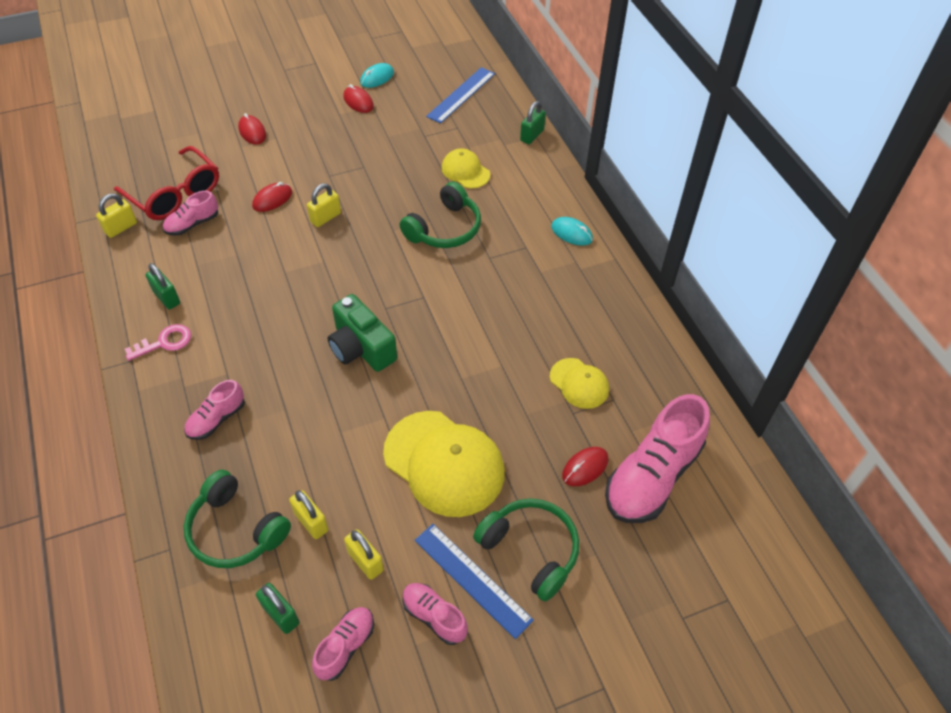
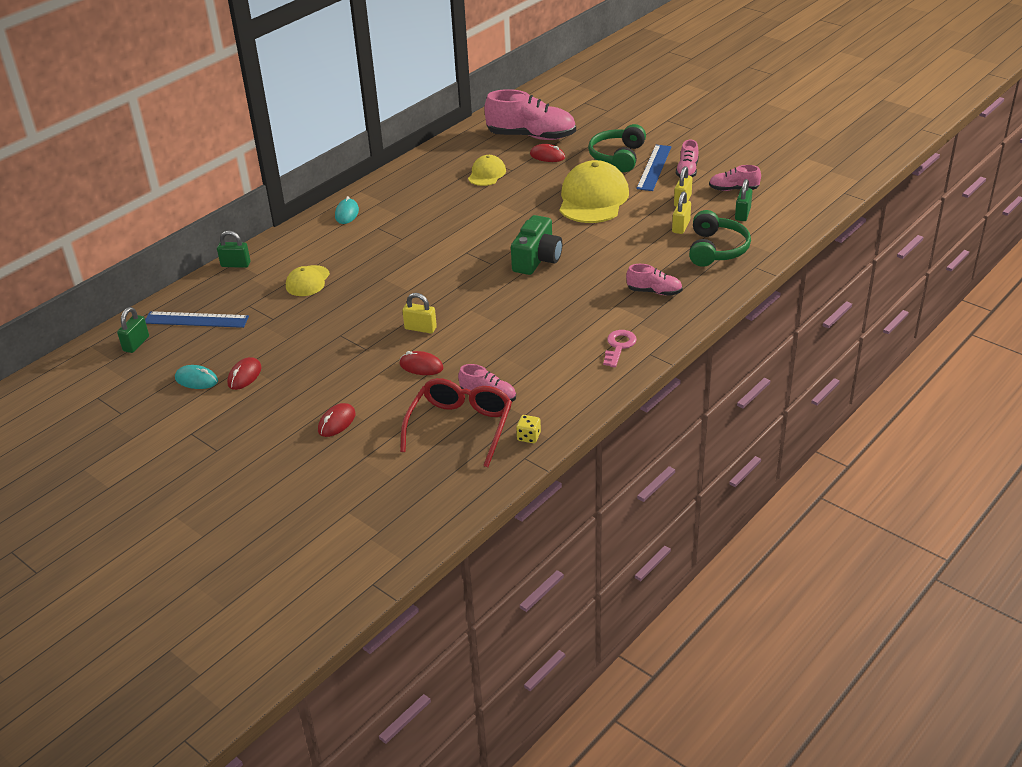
camera: 115 degrees left, 15 degrees down
yellow padlock [96,194,137,238] -> yellow dice [516,415,541,443]
pink key [125,324,191,361] -> pink key turned 75 degrees clockwise [603,330,637,367]
green padlock [145,263,180,310] -> green padlock moved to [117,307,149,353]
green headphones [400,181,481,248] -> none

